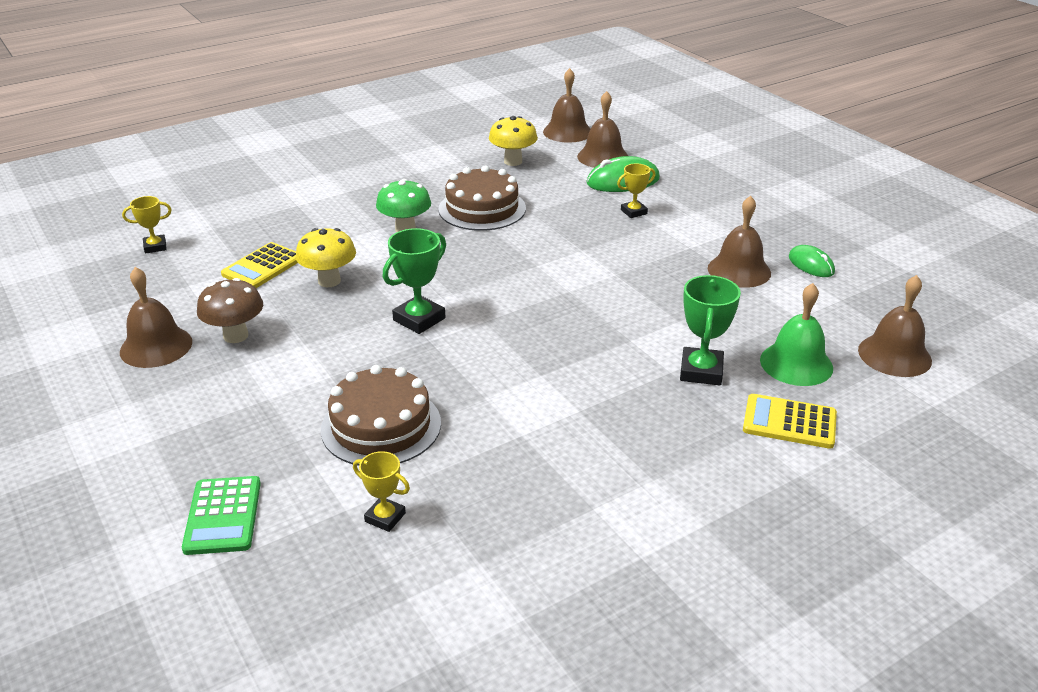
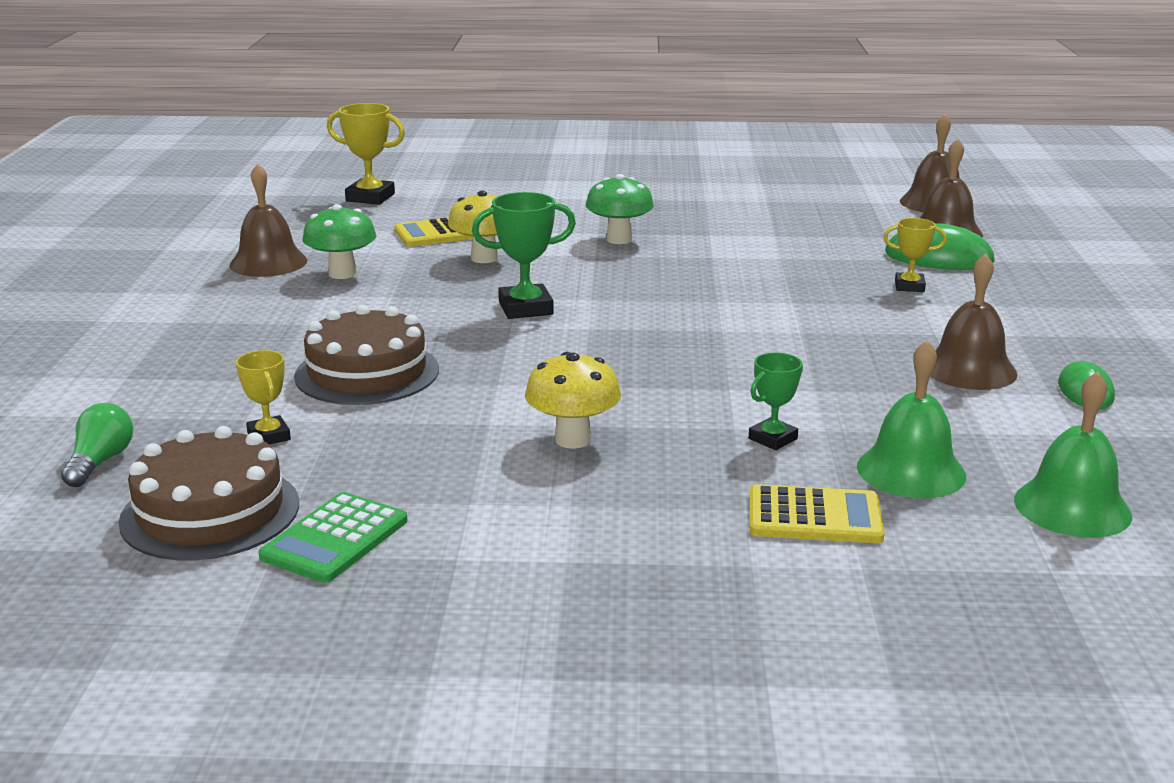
camera: 35 degrees right, 10 degrees down
yellow trophy [122,196,172,254] -> yellow trophy [327,103,405,205], size x1.62
green calculator [182,476,261,555] -> green calculator moved to [259,492,407,583]
brown mushroom [197,278,263,343] -> green mushroom [302,204,376,279]
brown cake [438,165,526,231] -> brown cake moved to [119,426,299,561]
yellow mushroom [489,116,538,166] -> yellow mushroom moved to [525,352,621,449]
green trophy [680,275,741,385] -> green trophy [749,353,803,450], size x0.62
yellow calculator [743,394,837,449] -> yellow calculator turned 135 degrees clockwise [750,484,885,543]
brown bell [858,275,932,377] -> green bell [1014,371,1132,538]
none -> green light bulb [61,403,133,487]

